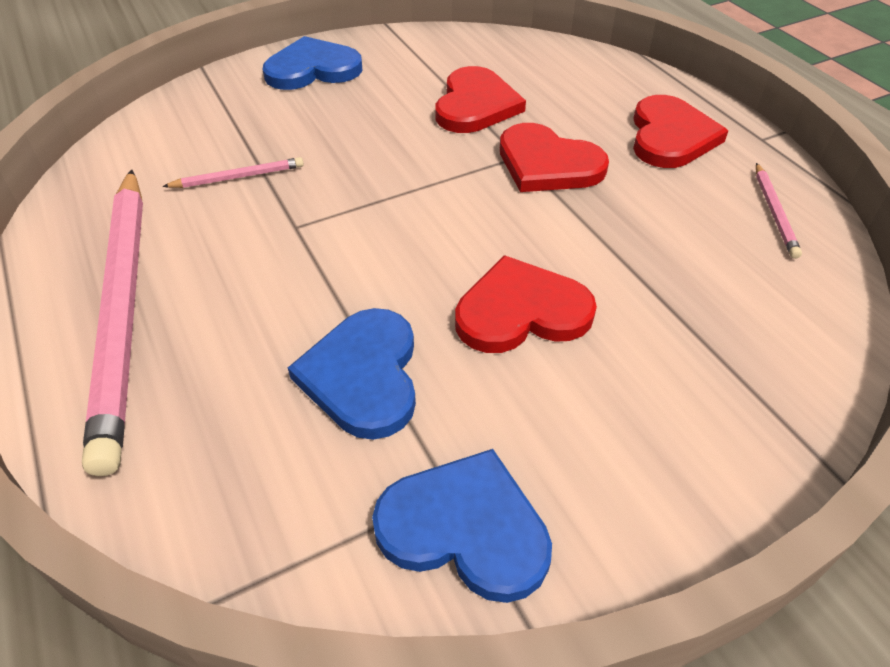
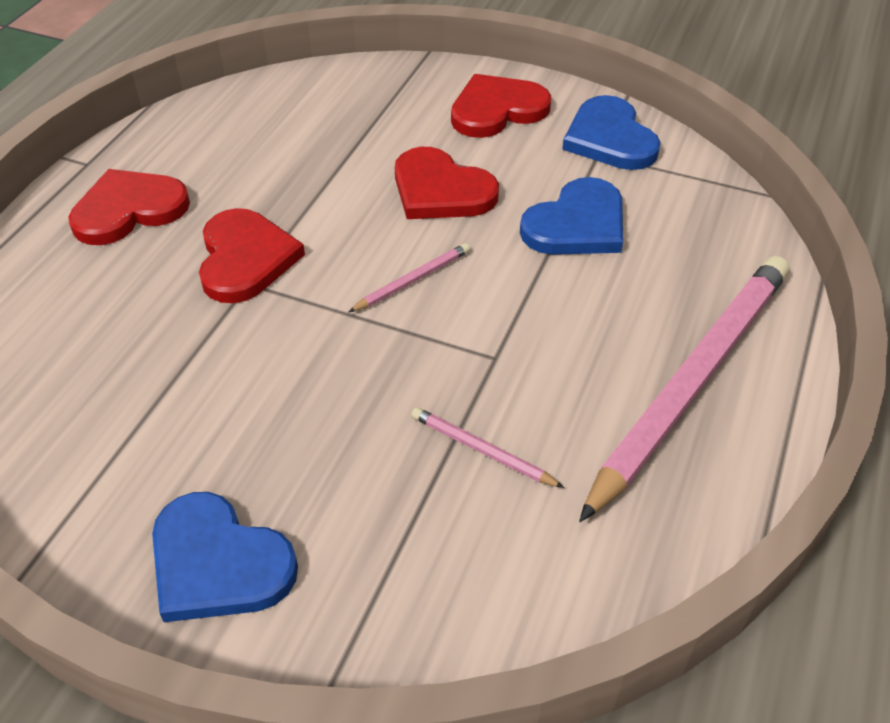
camera: 130 degrees left, 0 degrees up
red heart [435,66,526,133] -> red heart moved to [451,74,551,138]
pink pencil [756,163,802,259] -> pink pencil moved to [349,243,470,312]

